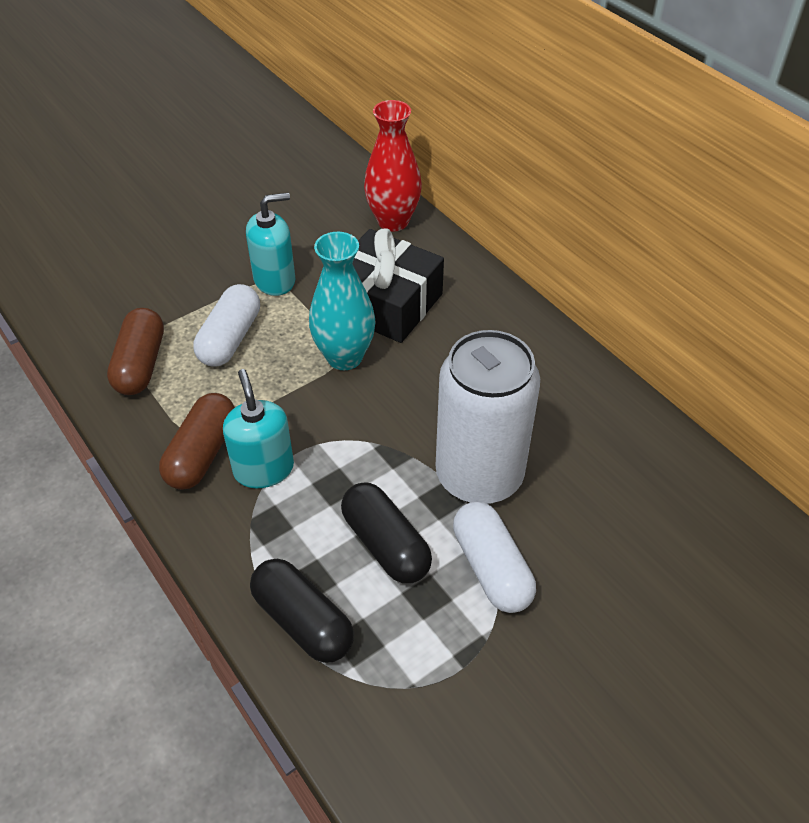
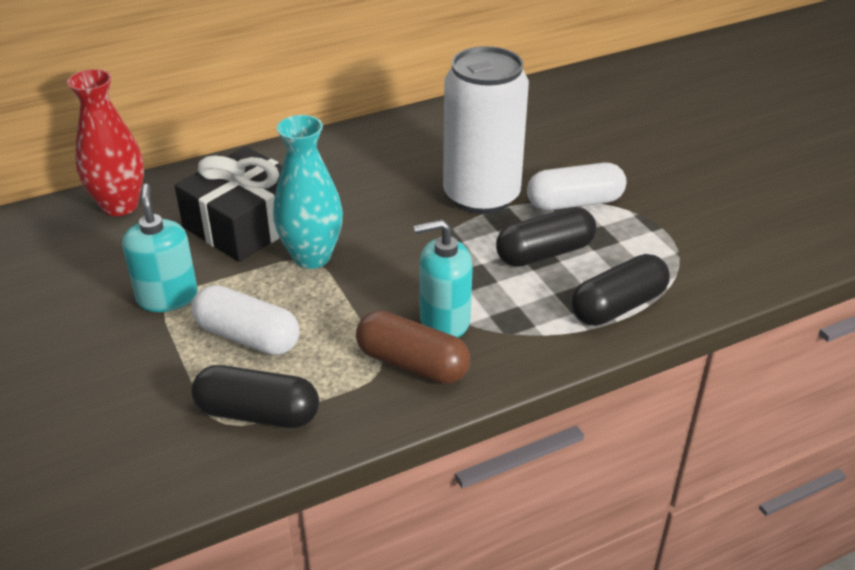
camera: 80 degrees left, 10 degrees down
brown capsule [107,308,164,395] -> black capsule [191,365,319,428]

